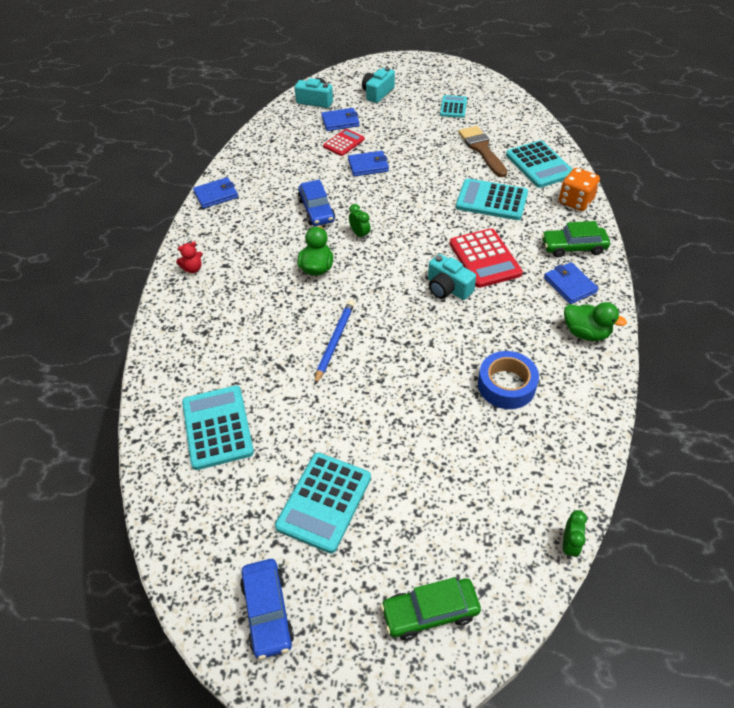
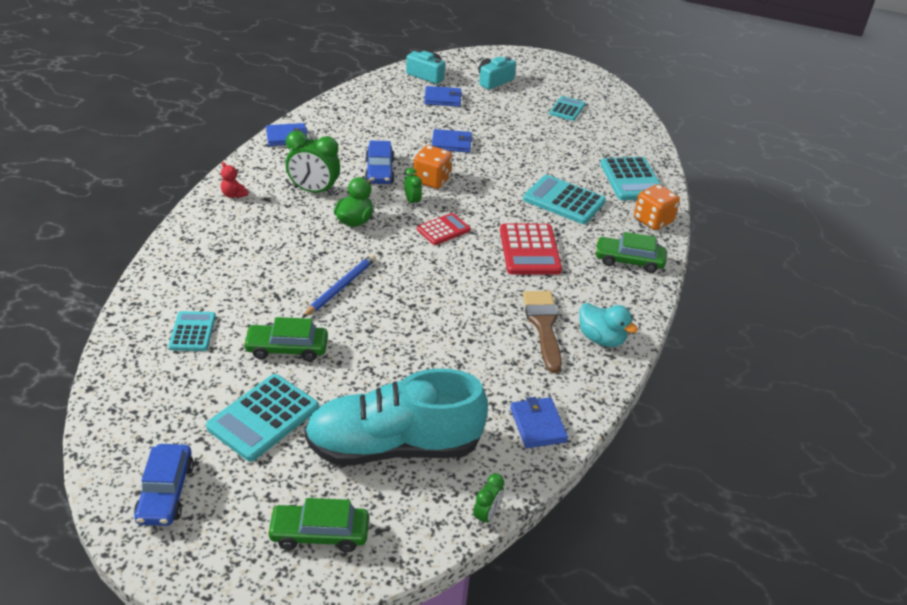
camera: 10 degrees right, 10 degrees down
red teddy bear [176,241,202,273] -> red teddy bear turned 60 degrees clockwise [221,162,248,198]
turquoise calculator [182,385,254,470] -> turquoise calculator [168,311,216,351], size x0.62
red calculator [323,129,365,156] -> red calculator moved to [417,213,471,245]
turquoise camera [428,254,476,300] -> none
brown brush [458,126,507,177] -> brown brush moved to [523,291,562,373]
blue tape [478,351,539,409] -> none
blue wallet [544,262,598,304] -> blue wallet moved to [510,397,568,448]
green duck [564,302,627,341] -> turquoise duck [579,303,638,347]
none -> green car [243,317,328,361]
none -> green clock [286,131,340,195]
none -> turquoise shoe [304,368,488,466]
none -> orange dice [414,145,452,189]

